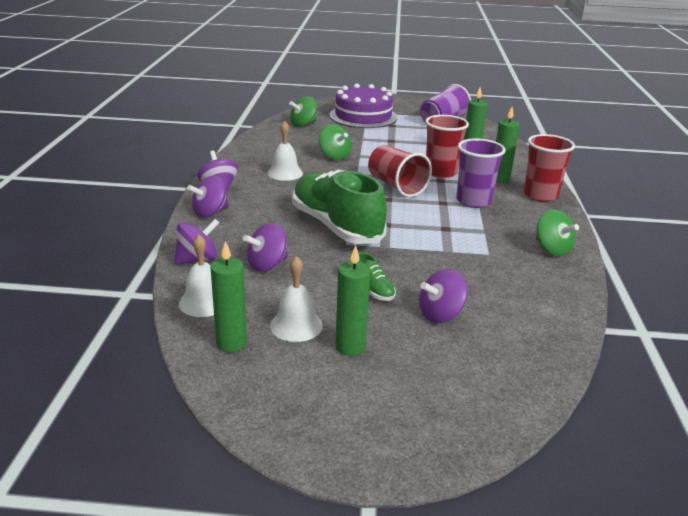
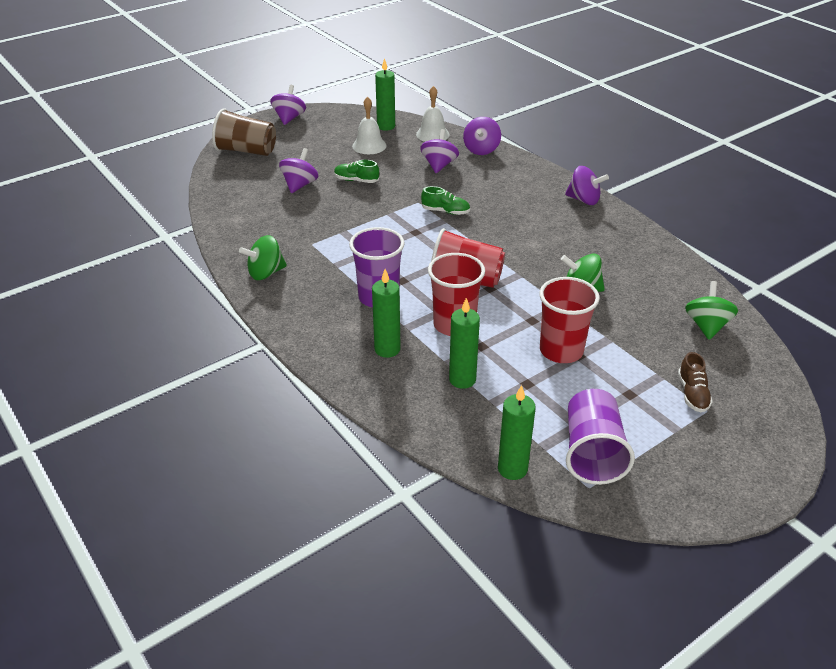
camera: 140 degrees right, 10 degrees up
purple spinning top [187,176,229,218] -> purple spinning top moved to [270,85,306,125]
white bell [267,121,303,181] -> none
green shoe [292,170,387,244] -> green shoe [421,186,470,215], size x0.40
purple cake [329,83,397,128] -> brown shoe [678,352,713,412]
green candle [335,245,371,356] -> green candle moved to [498,385,536,480]
red cup [524,134,575,202] -> red cup moved to [539,277,600,363]
green spinning top [536,209,579,256] -> green spinning top turned 45 degrees counterclockwise [239,235,287,280]
none -> brown cup [212,109,276,156]

